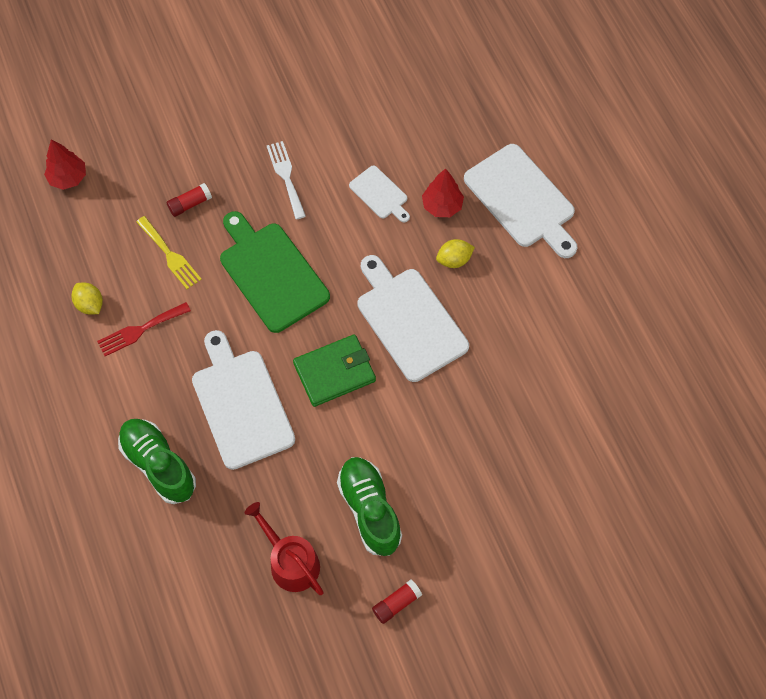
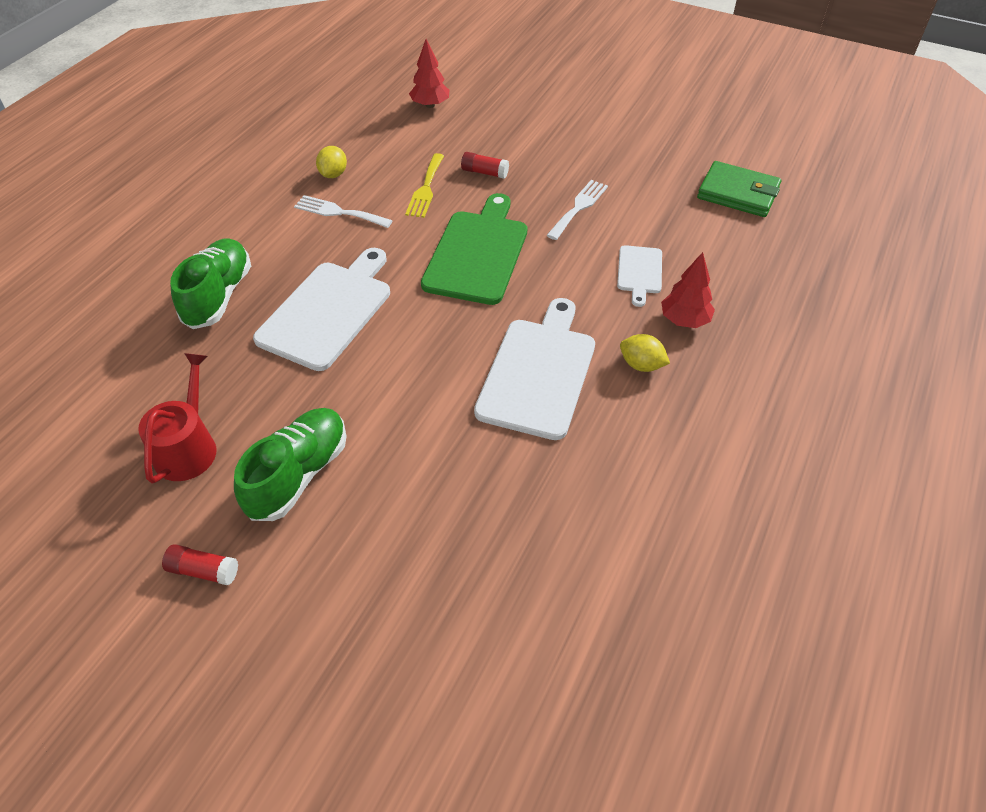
camera: 50 degrees right, 15 degrees down
red fork [97,302,191,356] -> white fork [294,195,393,228]
green wallet [293,334,376,407] -> green wallet moved to [697,161,781,217]
white cutting board [464,144,577,258] -> none

